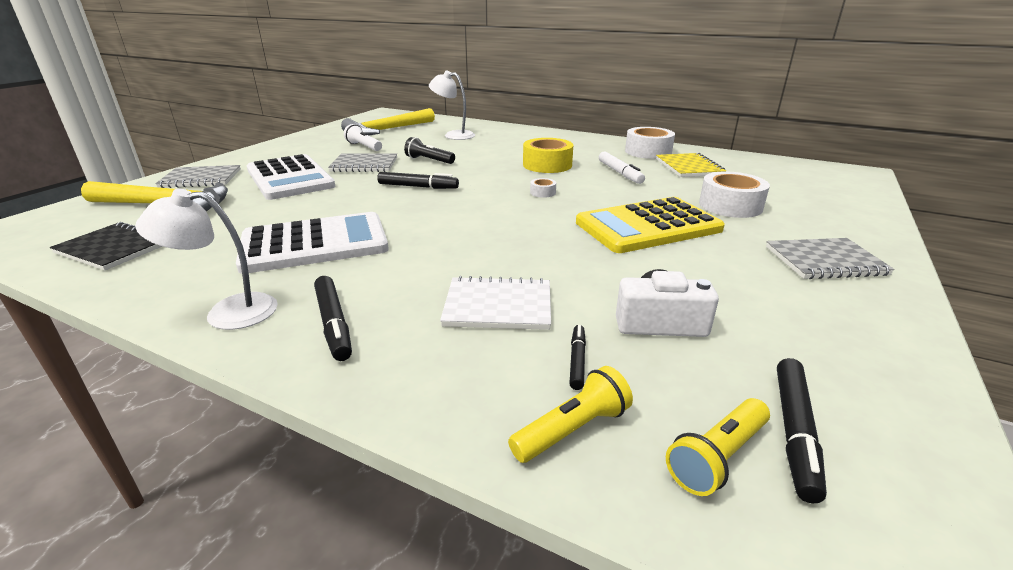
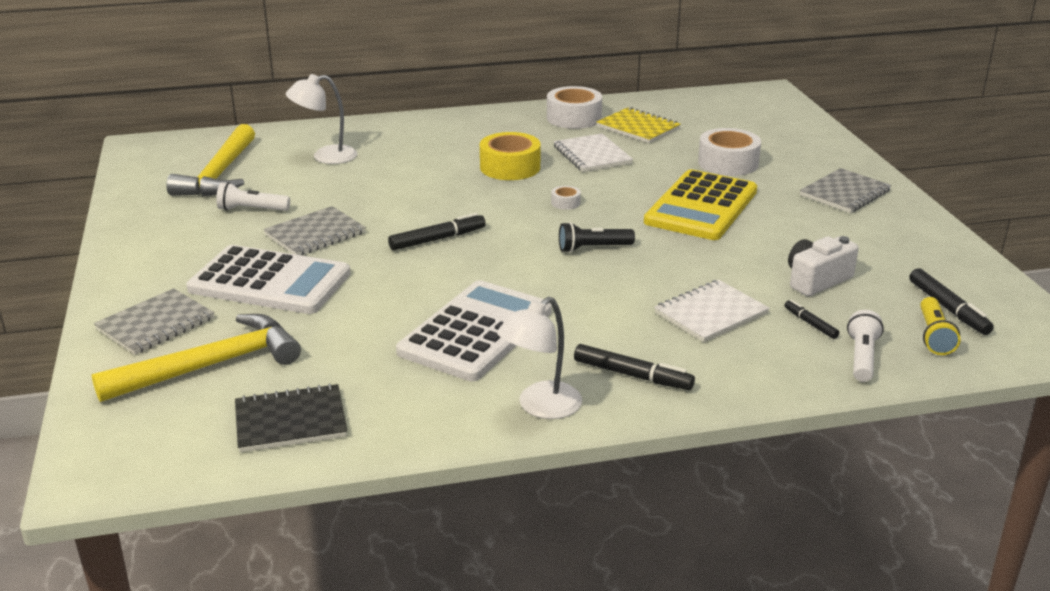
camera: 40 degrees left, 0 degrees up
black flashlight [404,137,455,164] -> black flashlight moved to [559,222,635,253]
yellow flashlight [508,366,633,463] -> white flashlight [847,310,884,382]
white marker [599,151,645,184] -> white notebook [554,133,633,172]

